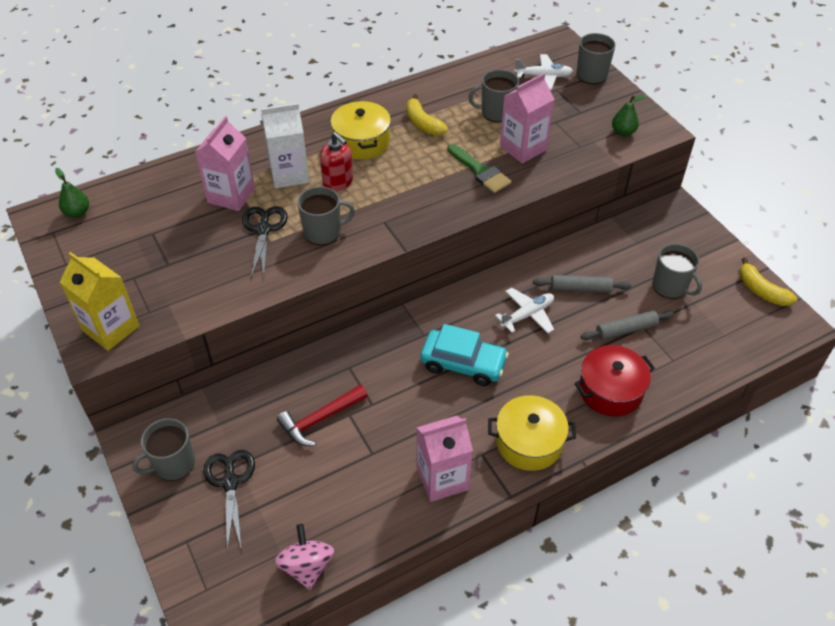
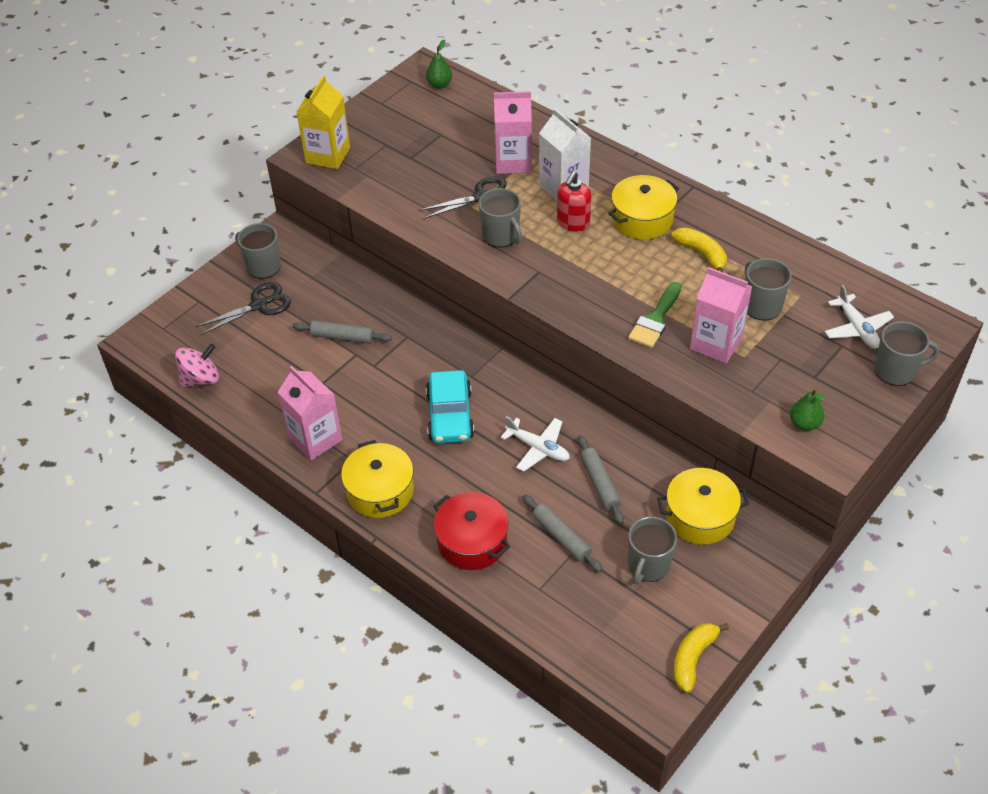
camera: 70 degrees right, 0 degrees up
red hammer [277,384,368,446] -> grey rolling pin [292,320,392,344]
yellow banana [406,94,448,135] -> yellow banana turned 105 degrees clockwise [671,227,727,272]
none -> yellow pot [657,468,749,545]

